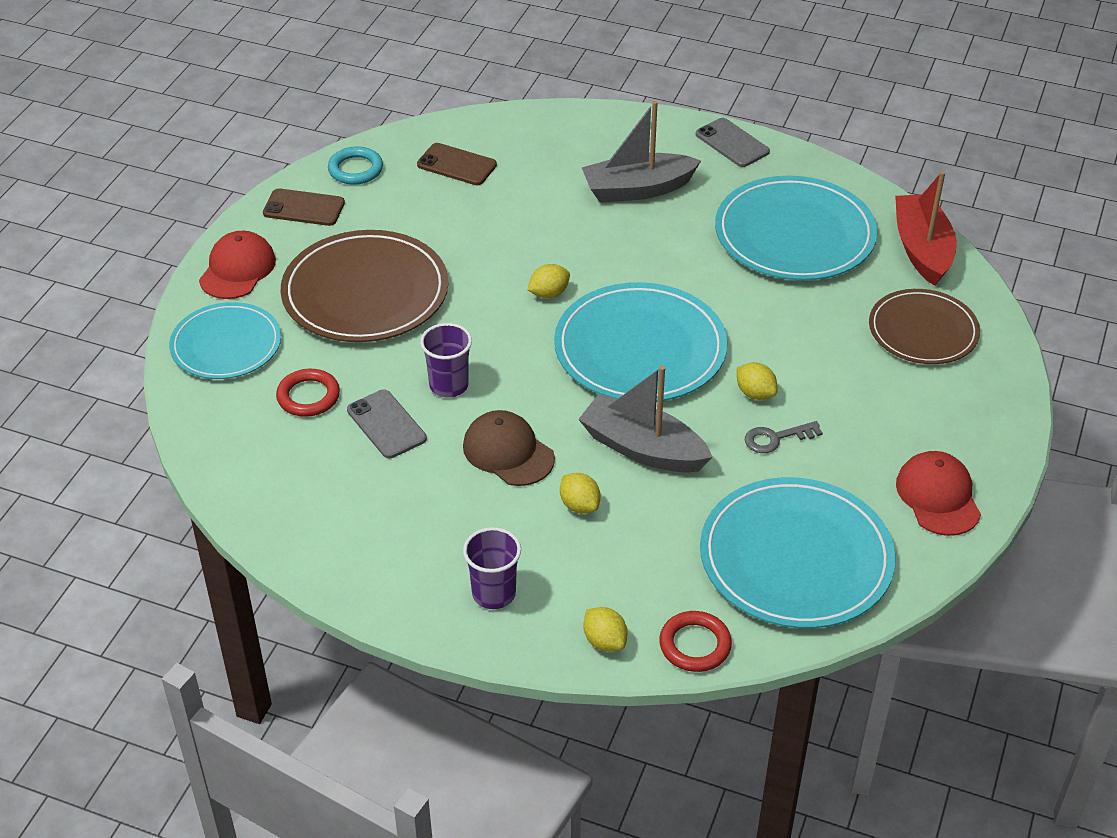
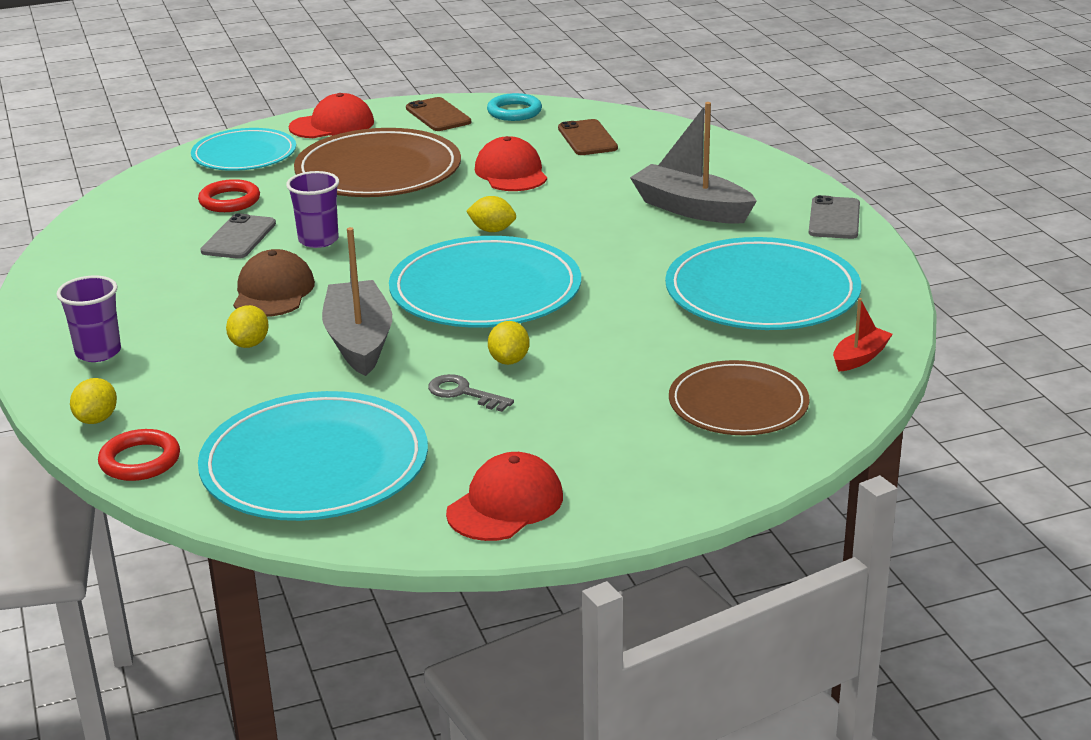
camera: 50 degrees right, 15 degrees down
red boat [895,171,957,286] -> red boat [833,298,893,372], size x0.51
none -> red cap [475,136,547,191]

